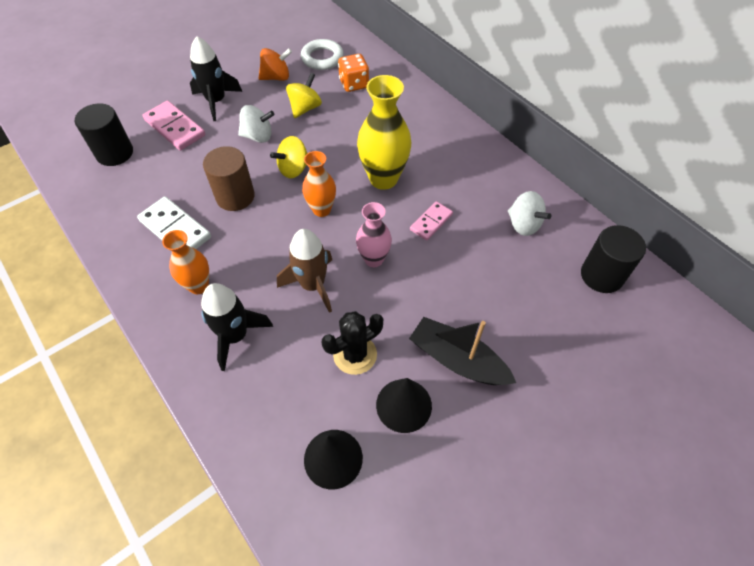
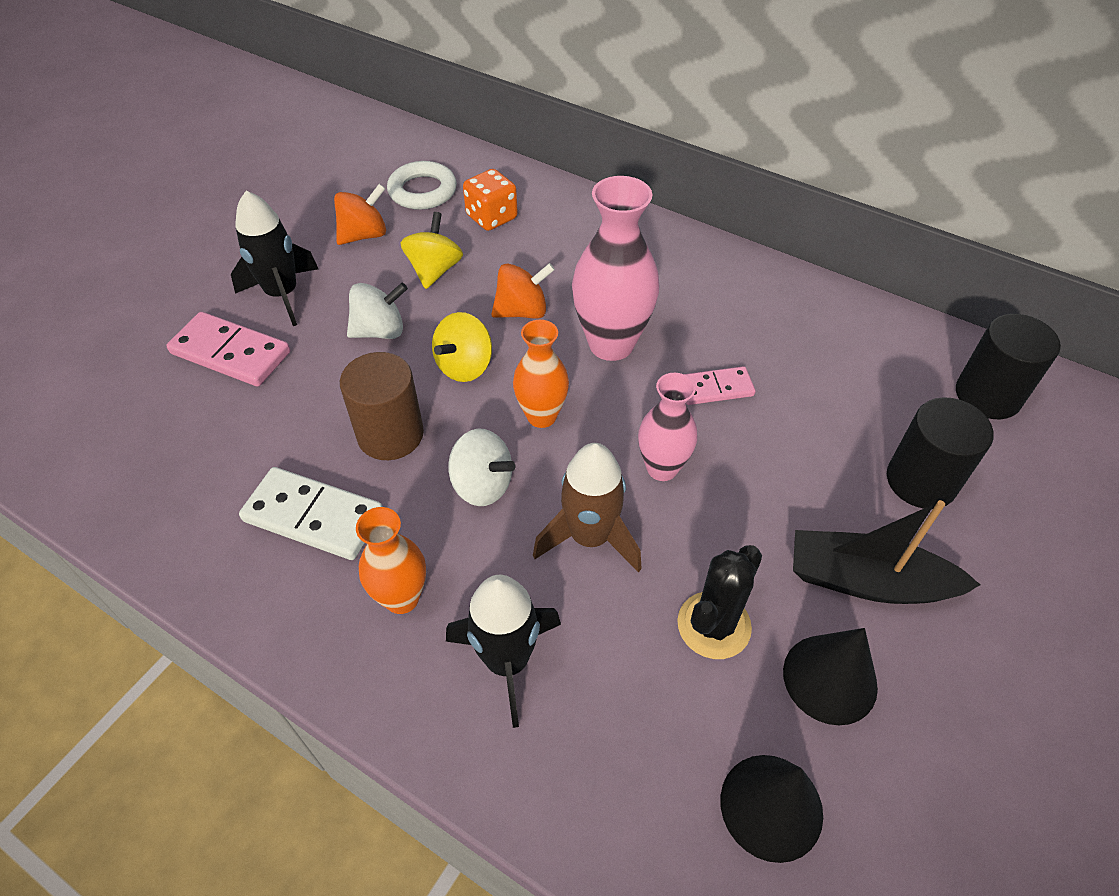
camera: 20 degrees left, 5 degrees down
black cylinder [75,103,133,166] -> black cylinder moved to [887,397,994,509]
yellow vase [357,75,411,190] -> pink vase [572,176,660,361]
pink domino [410,201,453,241] -> pink domino turned 60 degrees clockwise [684,366,755,405]
white spinning top [508,191,551,236] -> white spinning top moved to [448,429,515,506]
none -> orange spinning top [491,263,555,319]

